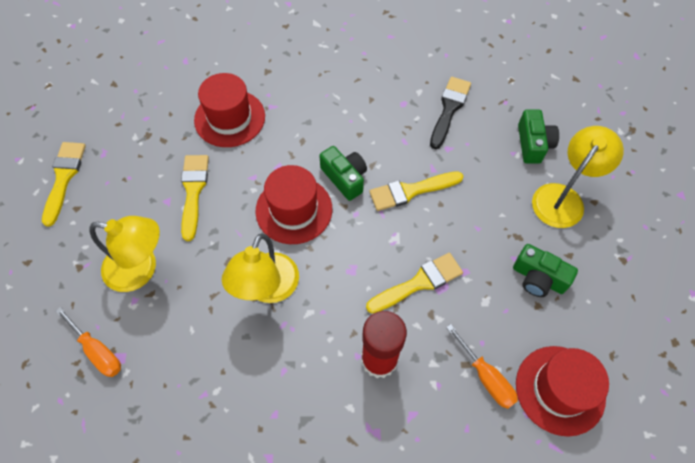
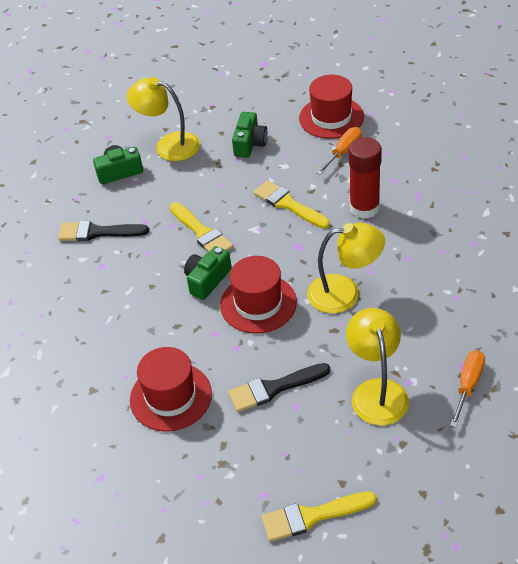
camera: 105 degrees left, 15 degrees down
yellow brush [181,155,209,241] -> black brush [228,363,330,412]

